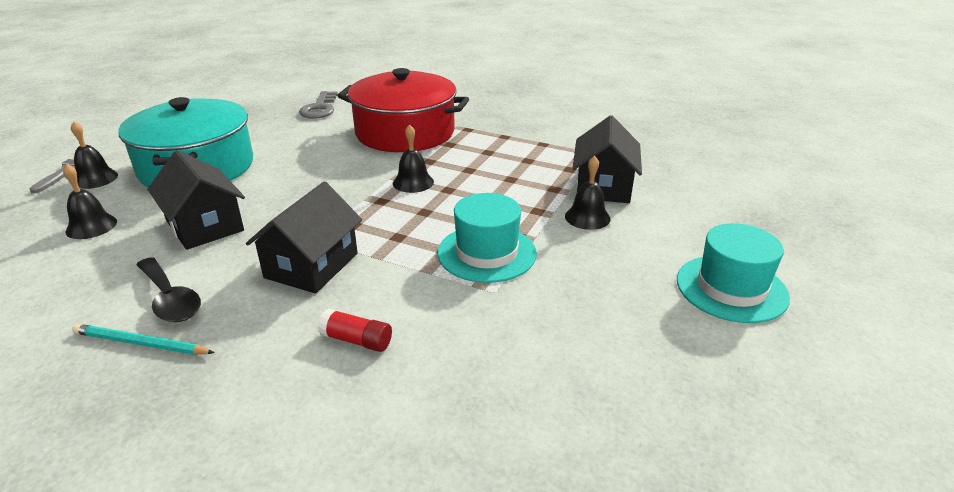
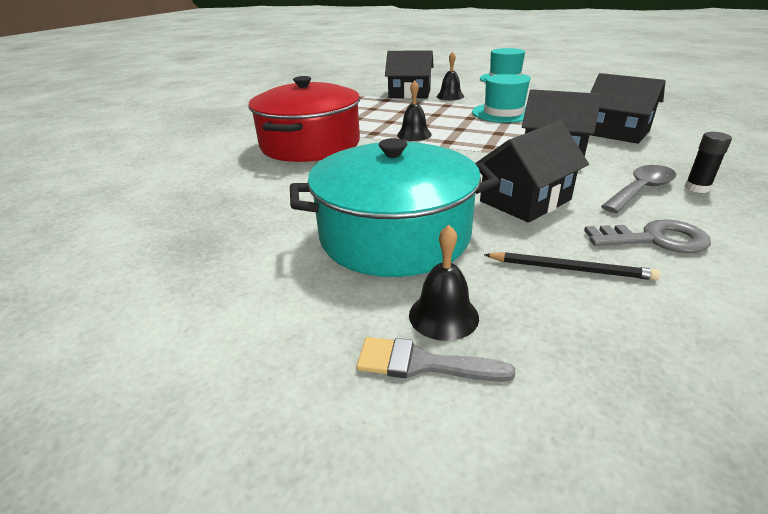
camera: 90 degrees left, 0 degrees up
black bell [63,164,117,239] -> black pencil [484,252,660,280]
turquoise pencil [72,324,215,355] -> black glue stick [685,132,732,193]
black spoon [136,257,201,322] -> grey spoon [601,165,676,213]
grey key [299,91,338,119] -> grey key moved to [584,219,711,253]
red glue stick [318,308,392,352] -> black house [590,73,666,144]

